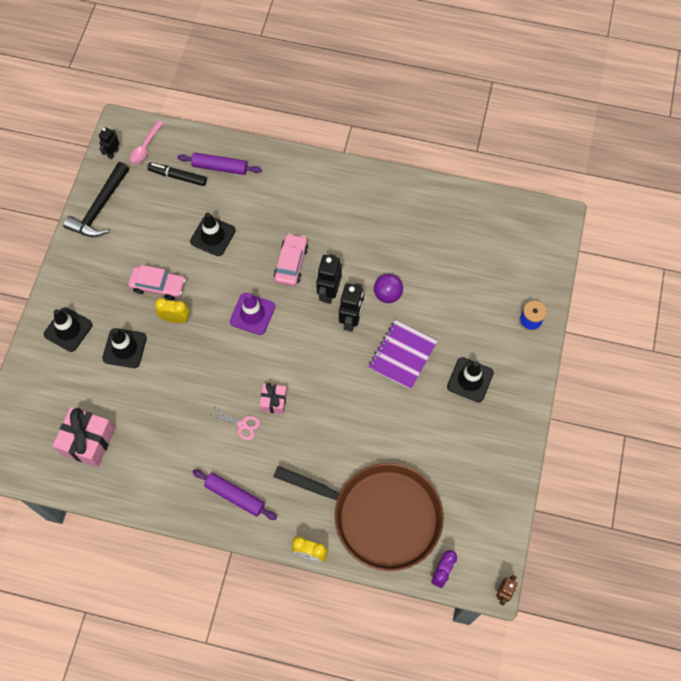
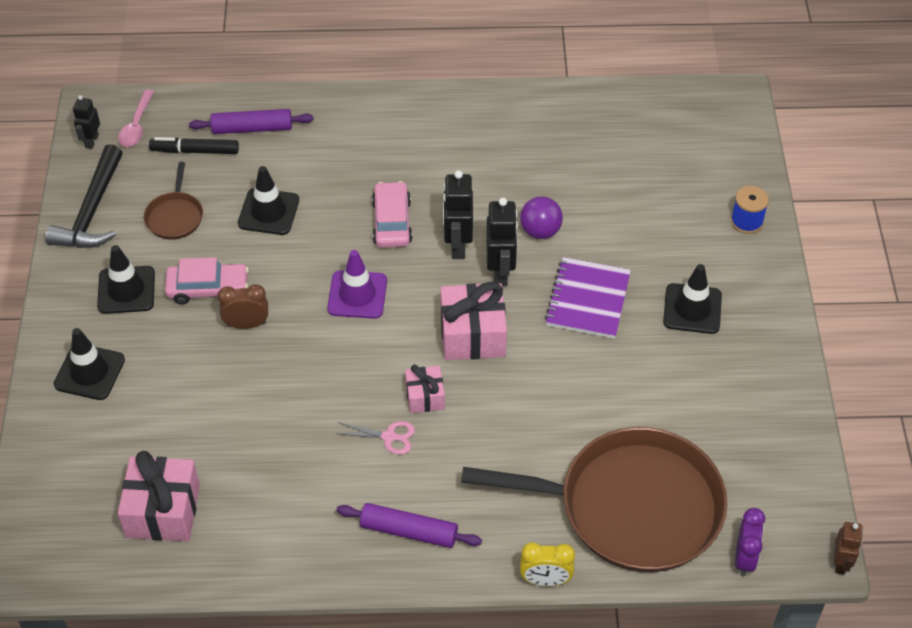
camera: 15 degrees left, 15 degrees down
black traffic cone [102,328,147,368] -> black traffic cone moved to [97,245,155,314]
yellow clock [155,298,190,323] -> brown clock [218,284,268,329]
none -> brown pan [144,162,203,240]
none -> pink gift [440,282,507,360]

